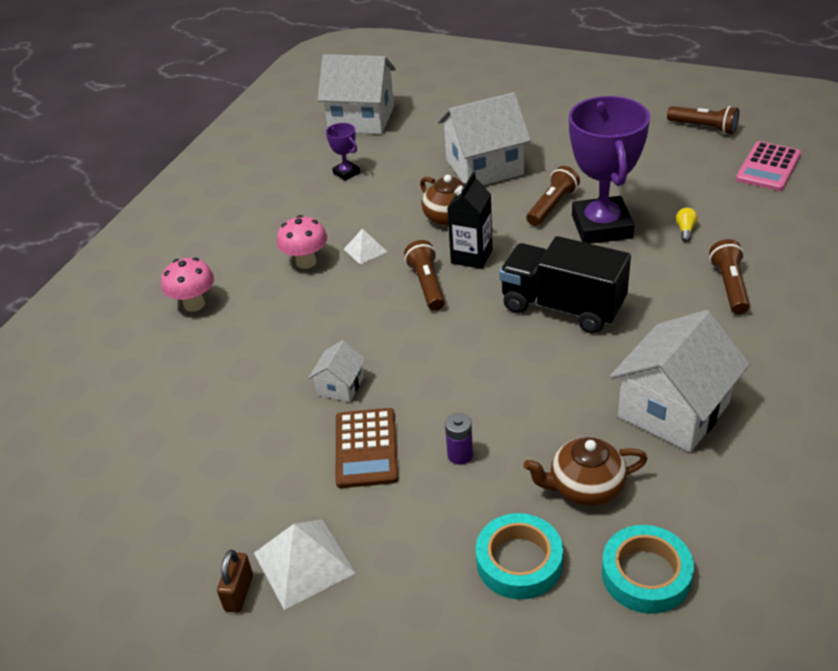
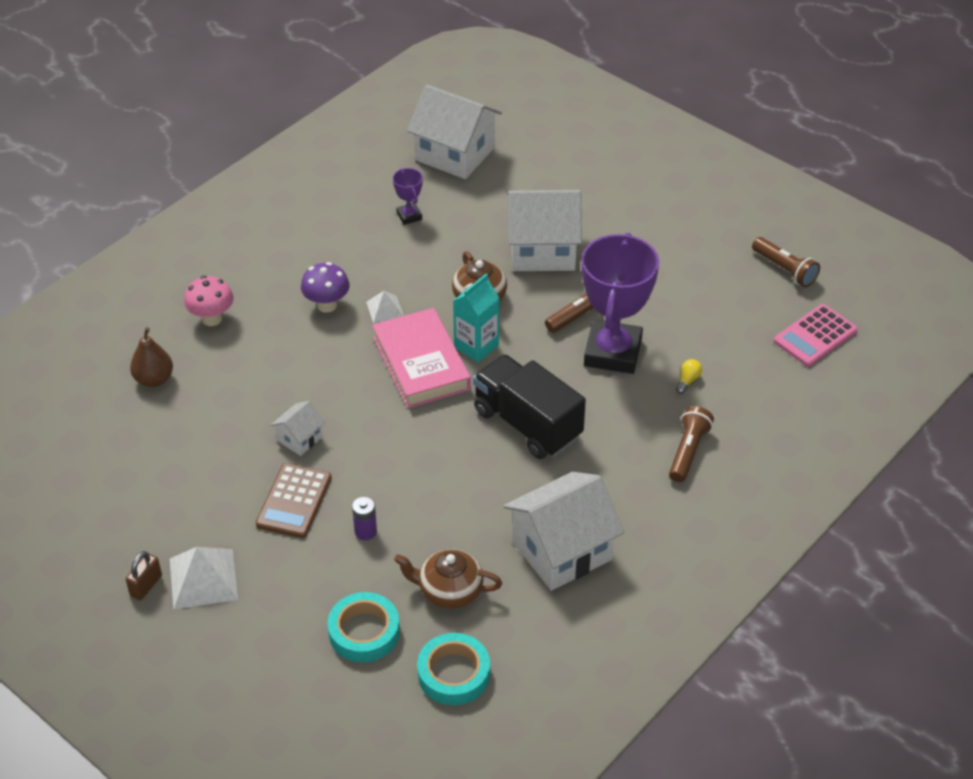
camera: 15 degrees right, 5 degrees up
pink mushroom [277,215,327,269] -> purple mushroom [301,262,350,313]
brown flashlight [404,240,445,311] -> pink book [372,308,471,408]
black carton [447,171,492,269] -> turquoise carton [453,274,499,362]
none -> brown pear [130,327,173,387]

